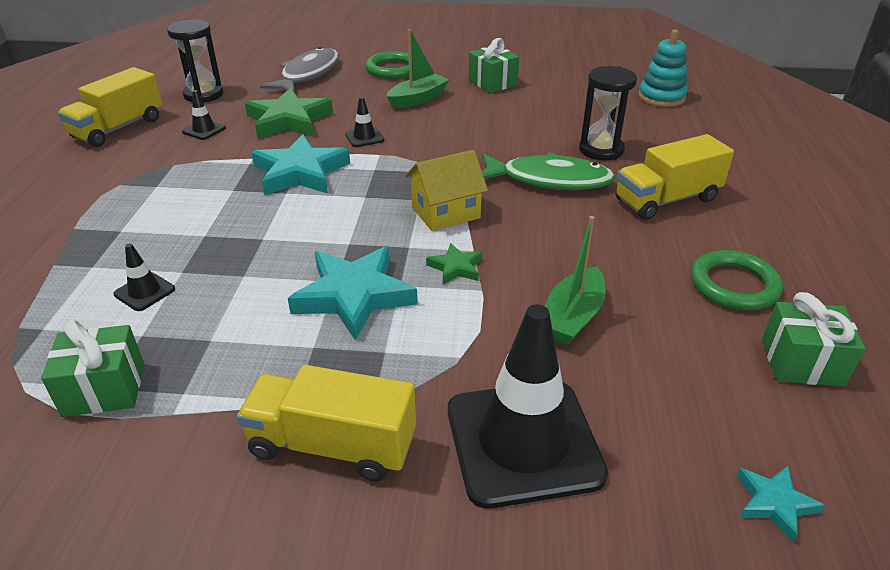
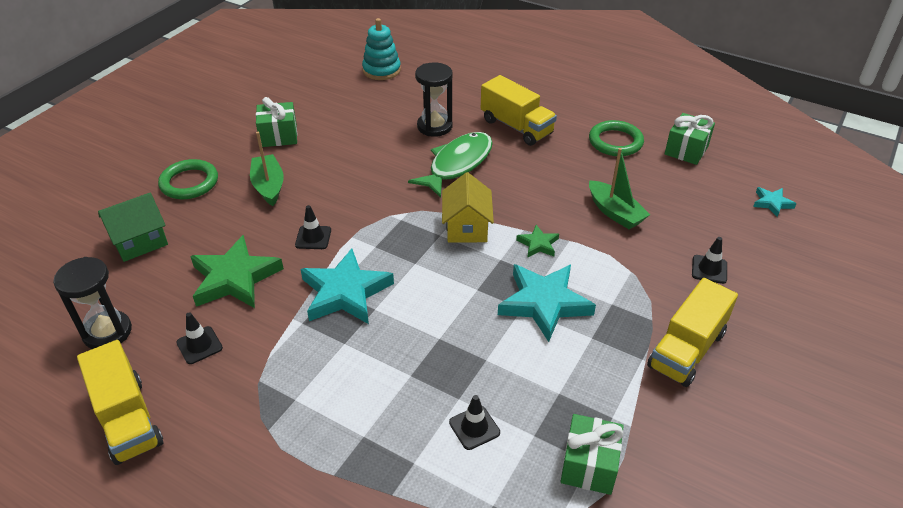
camera: 65 degrees left, 5 degrees up
grey fish [260,47,339,93] -> green house [98,193,168,262]
black traffic cone [448,304,608,509] -> black traffic cone [692,237,727,284], size x0.42
yellow truck [615,134,734,220] -> yellow truck turned 45 degrees counterclockwise [481,75,557,146]

